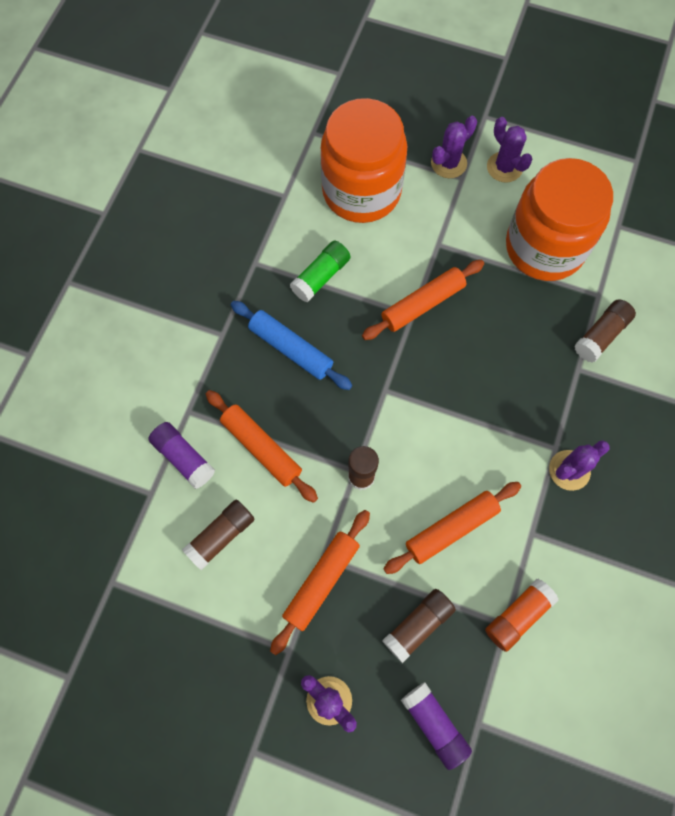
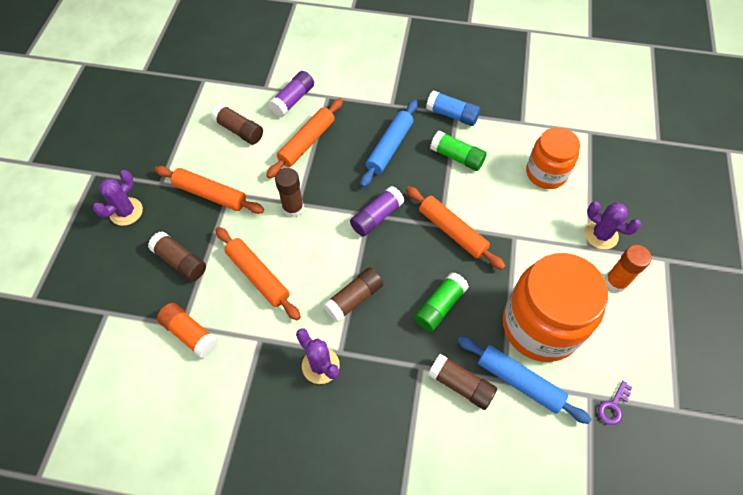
camera: 80 degrees right, 10 degrees down
orange jar [320,98,407,223] -> orange jar [526,127,580,189], size x0.61
purple glue stick [401,683,472,770] -> purple glue stick moved to [350,186,404,237]
purple cactus [487,117,532,183] -> orange glue stick [605,245,652,293]
none -> brown glue stick [323,267,383,323]
none -> green glue stick [414,272,469,332]
none -> blue glue stick [426,90,480,126]
none -> blue rolling pin [457,336,591,424]
none -> purple key [598,381,632,425]

